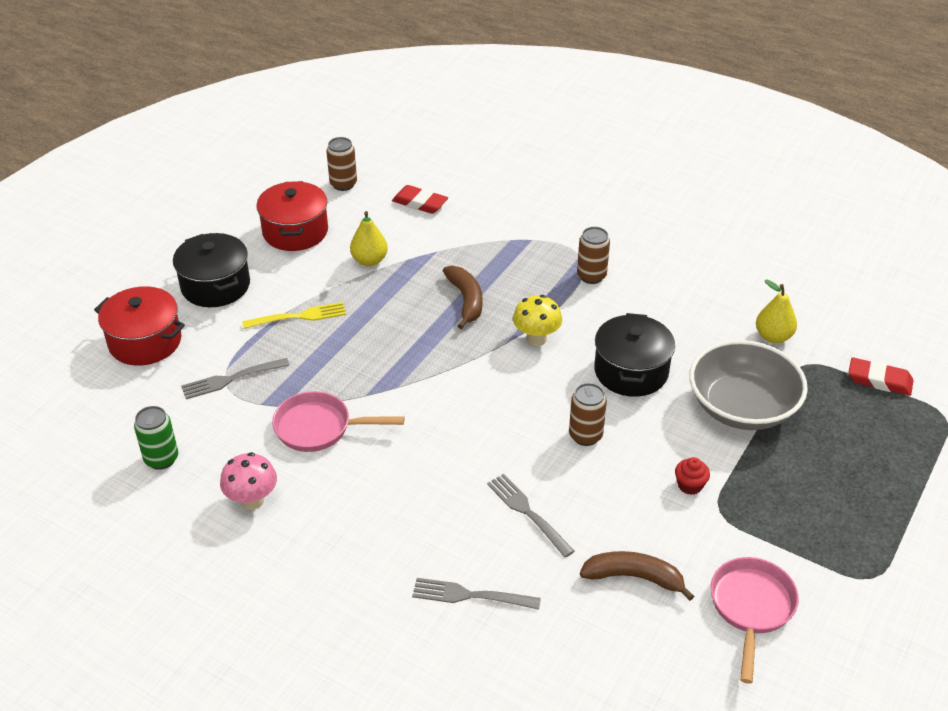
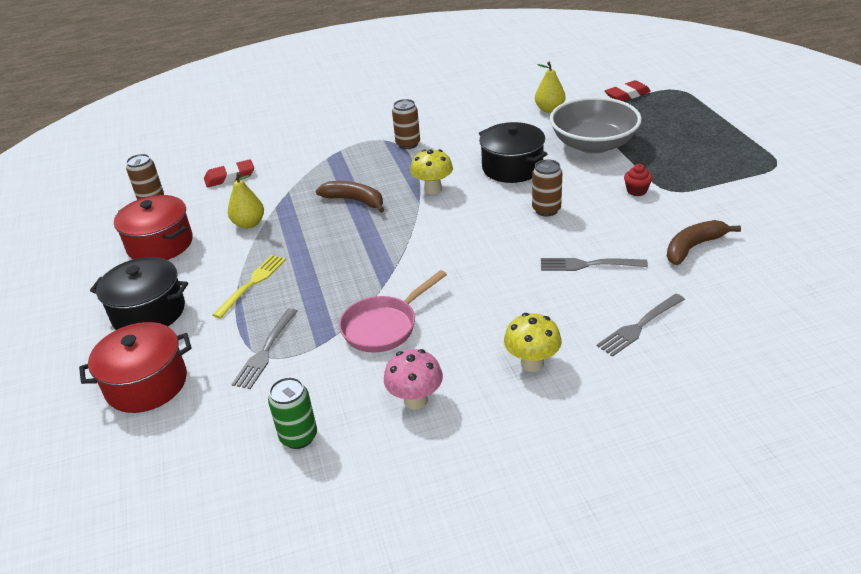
camera: 45 degrees left, 5 degrees down
pink pan [711,557,799,684] -> none
none -> yellow mushroom [504,313,562,372]

